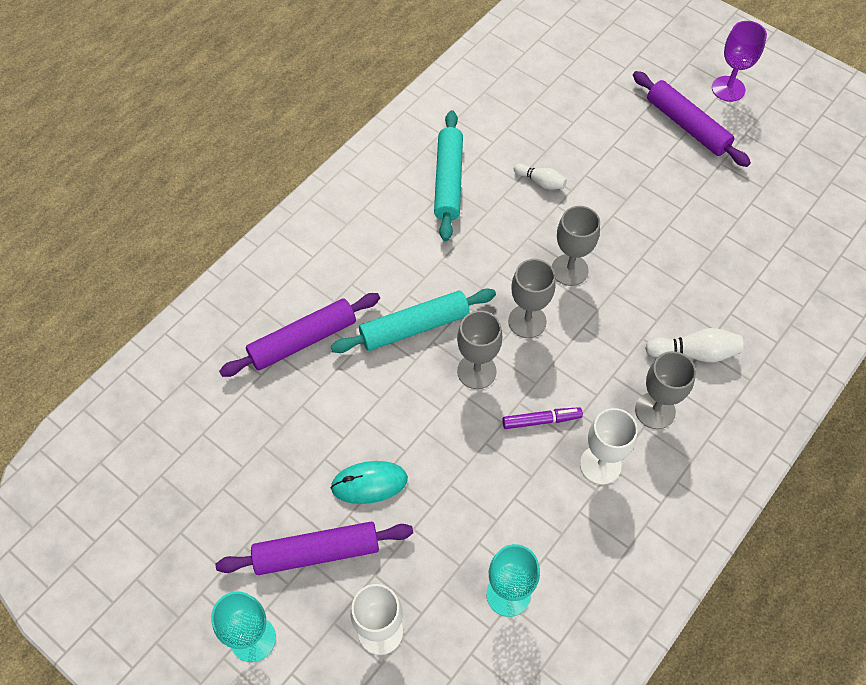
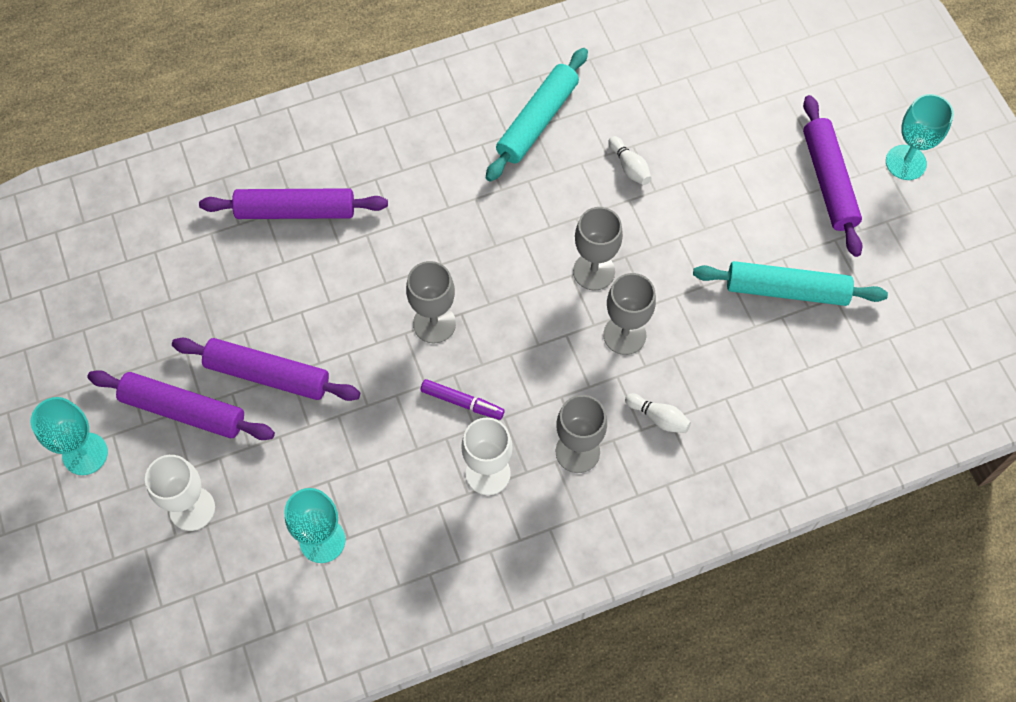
camera: 30 degrees right, 5 degrees up
turquoise mouse [330,461,408,504] -> purple rolling pin [172,338,360,401]
turquoise rolling pin [331,288,496,353] -> turquoise rolling pin moved to [693,261,888,306]
grey goblet [508,259,556,338] -> grey goblet moved to [603,273,656,355]
white bowling pin [645,328,743,362] -> white bowling pin [625,393,691,433], size x0.66
purple goblet [712,21,767,102] -> turquoise goblet [886,94,954,180]

